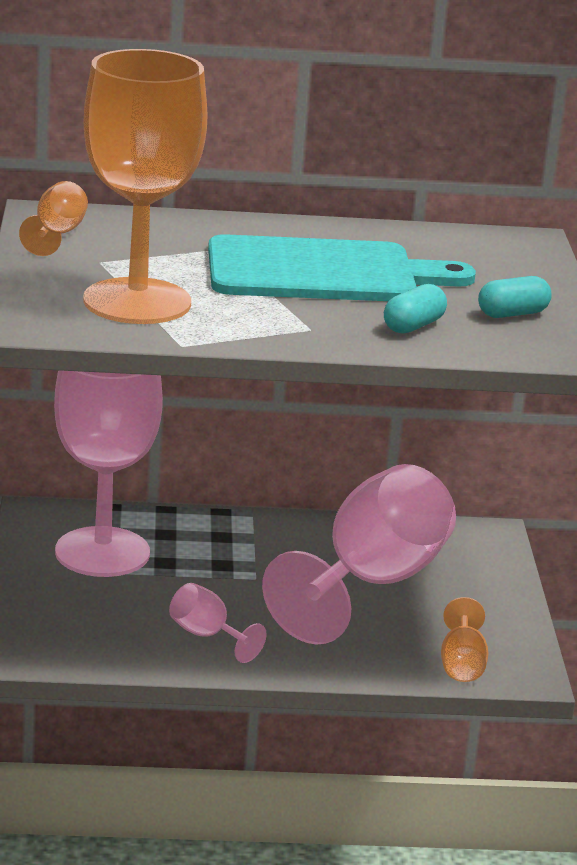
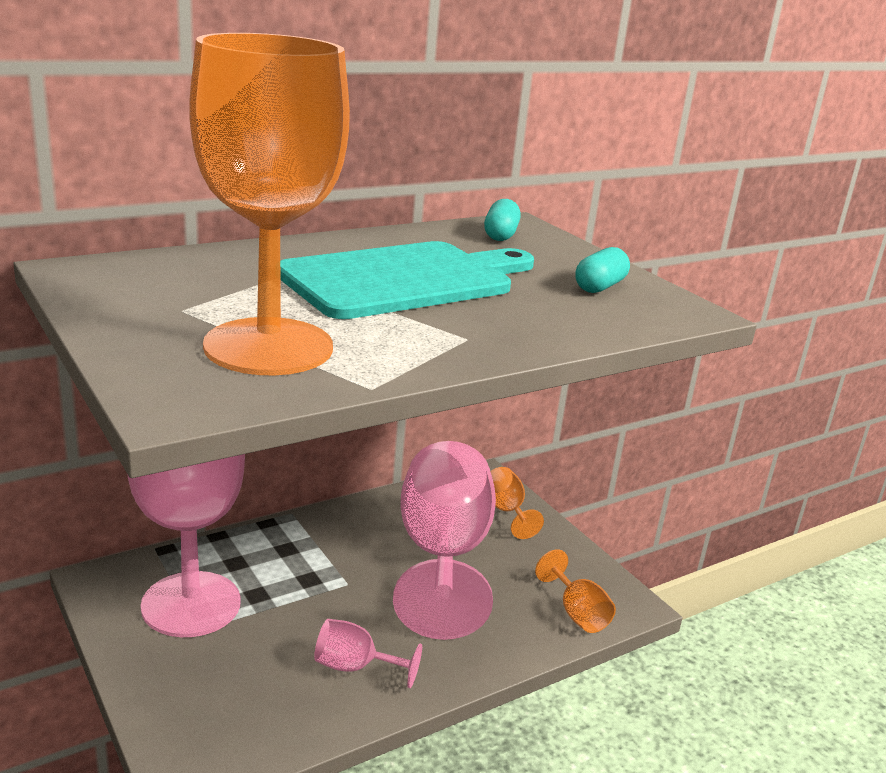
camera: 30 degrees left, 0 degrees up
orange goblet [19,181,88,256] -> orange goblet moved to [490,467,544,539]
turquoise capsule [384,284,447,334] -> turquoise capsule moved to [484,199,521,241]

